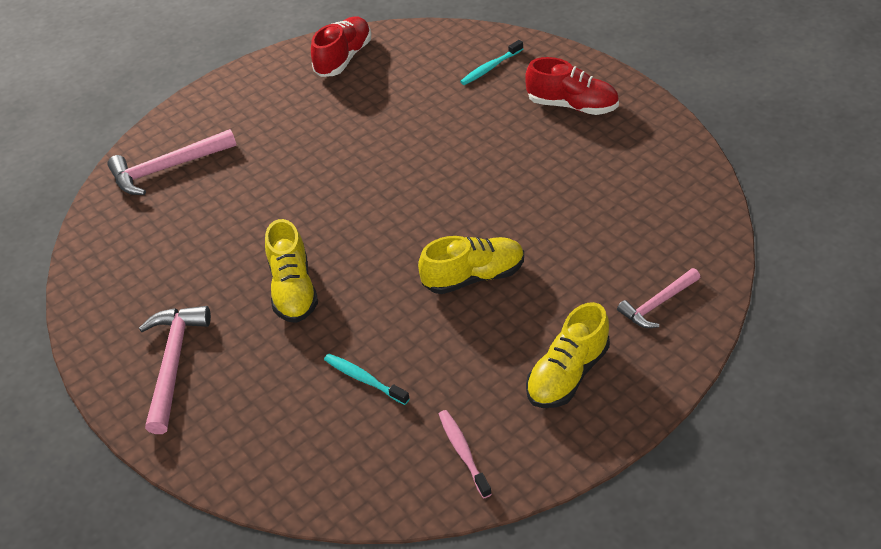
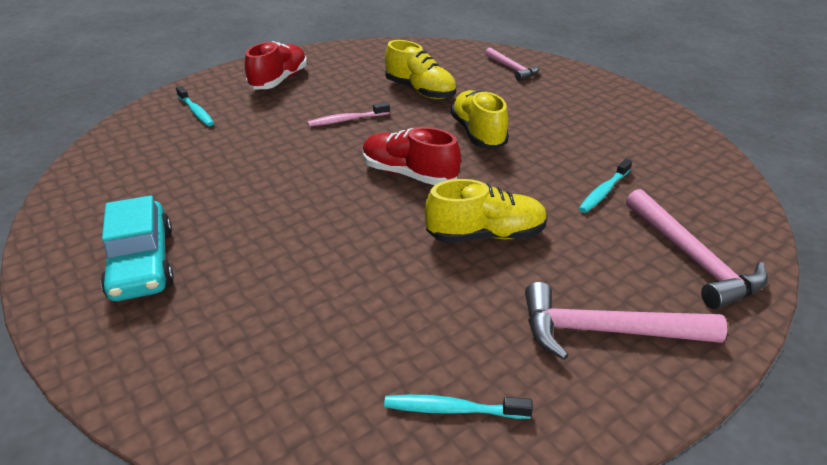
camera: 90 degrees left, 10 degrees down
pink hammer [107,129,237,195] -> pink hammer moved to [626,189,768,309]
red shoe [311,16,371,77] -> red shoe moved to [363,127,461,185]
pink toothbrush [439,410,492,498] -> pink toothbrush moved to [308,102,390,126]
yellow shoe [526,302,610,408] -> yellow shoe moved to [385,40,456,99]
none -> turquoise car [101,196,174,301]
none -> turquoise toothbrush [384,395,533,419]

